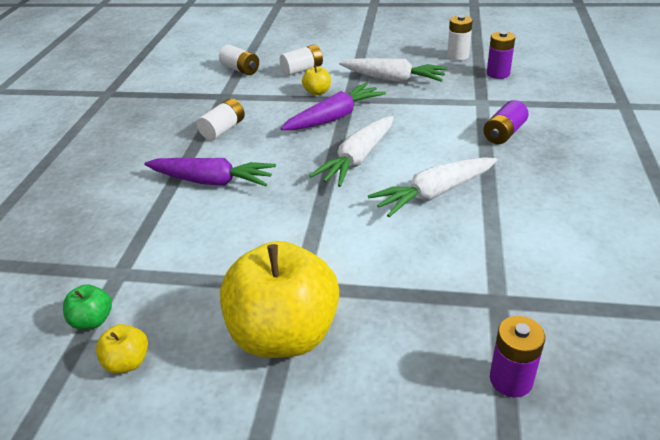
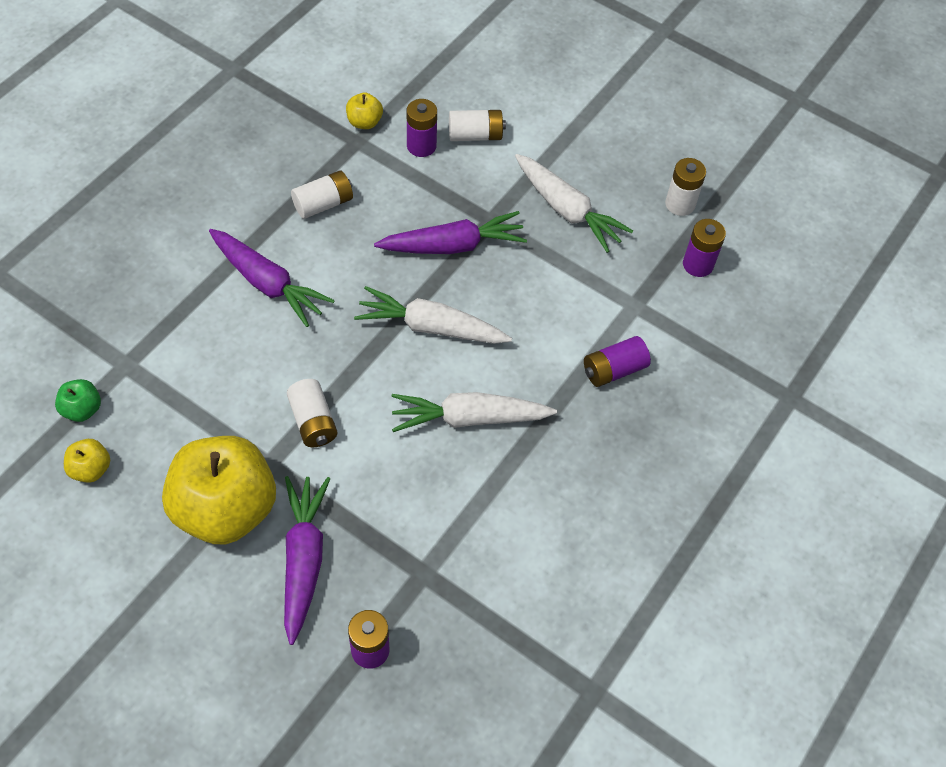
camera: 20 degrees right, 20 degrees up
white battery [219,45,259,75] -> white battery moved to [287,379,337,447]
yellow apple [302,65,331,95] -> yellow apple moved to [346,93,383,129]
white carrot [309,116,394,187] -> white carrot turned 45 degrees clockwise [354,286,512,344]
none -> purple carrot [284,476,330,645]
none -> purple battery [407,99,437,157]

